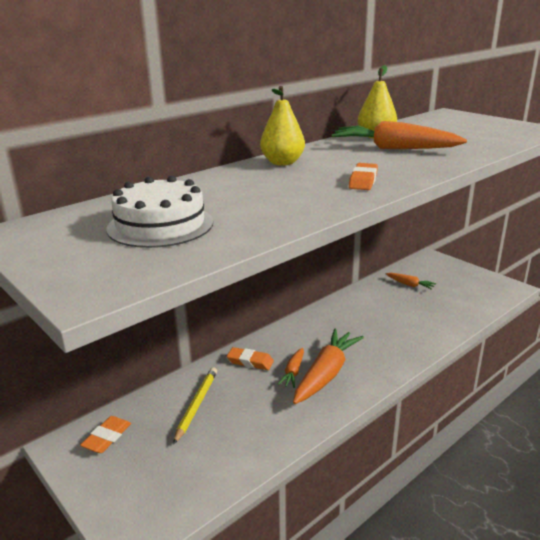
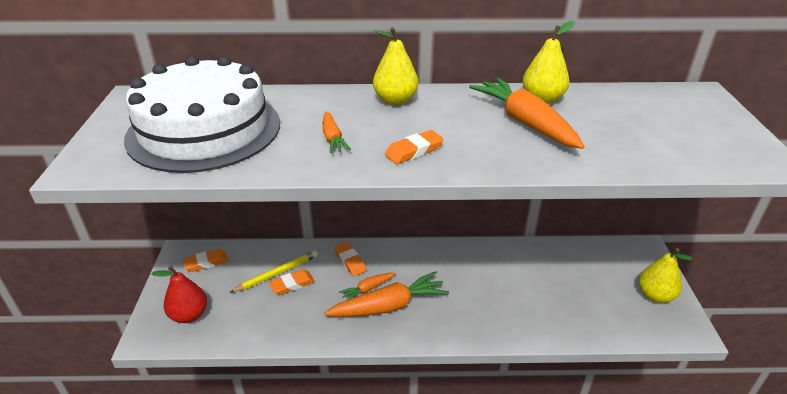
camera: 40 degrees right, 10 degrees up
white cake [107,176,213,248] -> white cake [124,56,280,173], size x1.71
orange carrot [386,273,436,290] -> orange carrot moved to [323,111,351,153]
none -> red pear [152,266,207,323]
none -> orange eraser [269,269,315,295]
none -> yellow pear [639,248,692,303]

